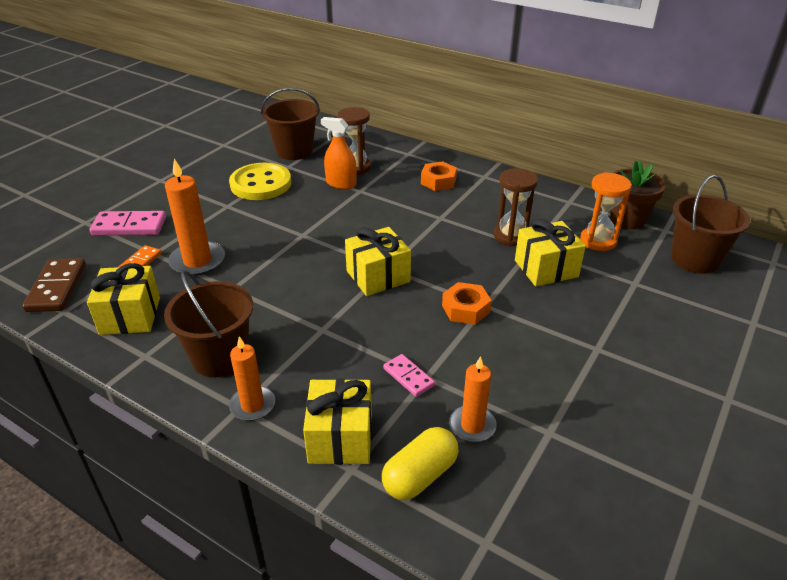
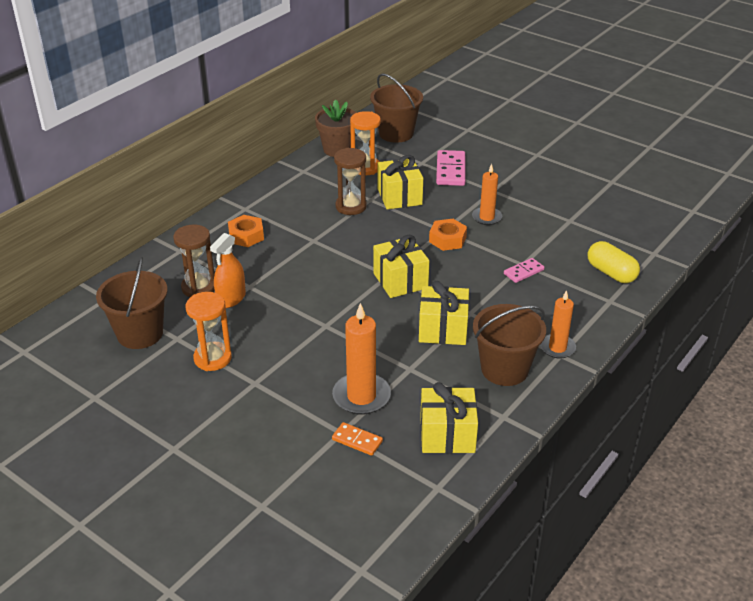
camera: 85 degrees left, 0 degrees up
brown domino [22,258,86,312] -> none
pink domino [90,211,166,236] -> pink domino moved to [436,150,466,186]
yellow button [229,163,291,200] -> orange hourglass [186,292,232,371]
yellow gift [303,379,372,465] -> yellow gift moved to [419,281,469,345]
orange candle [449,356,497,442] -> orange candle moved to [472,164,502,225]

